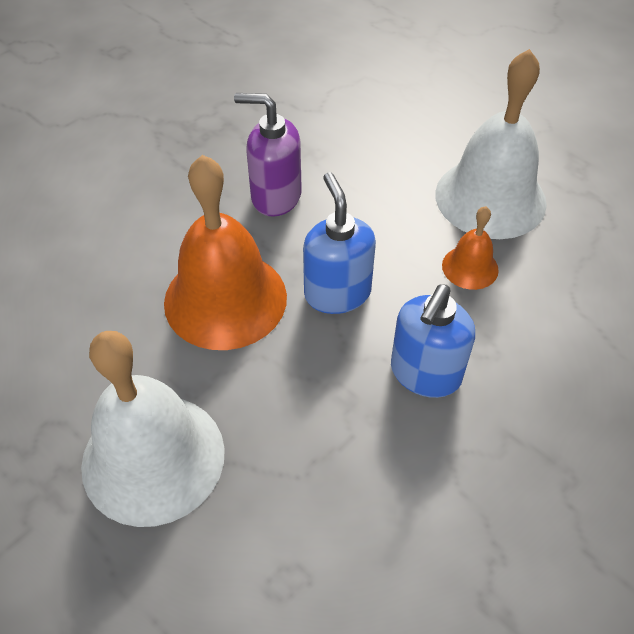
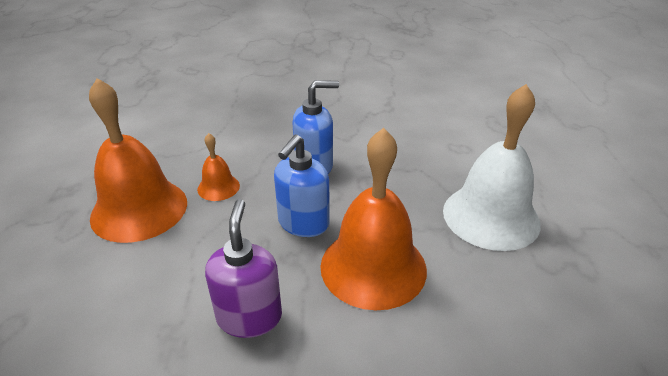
camera: 135 degrees left, 15 degrees down
purple soap dispenser [234,93,302,217] -> purple soap dispenser turned 150 degrees counterclockwise [205,199,282,338]
white bell [435,49,547,239] -> orange bell [89,78,187,243]

